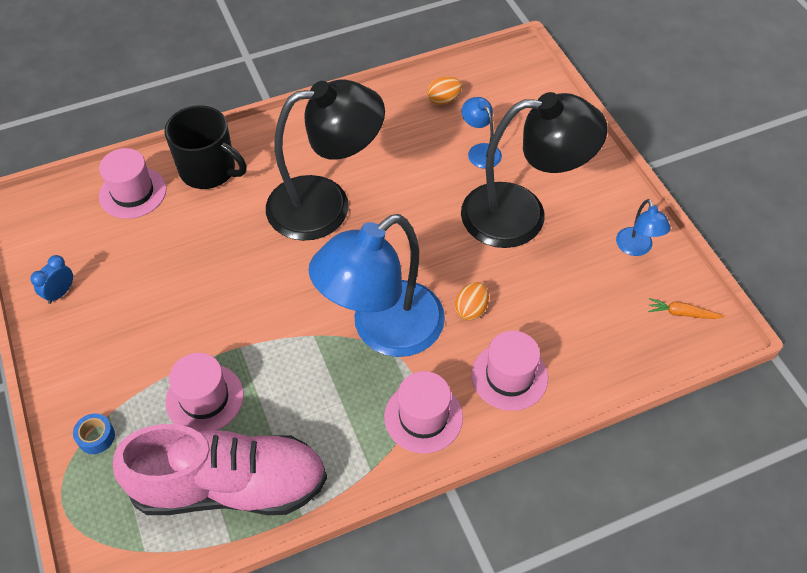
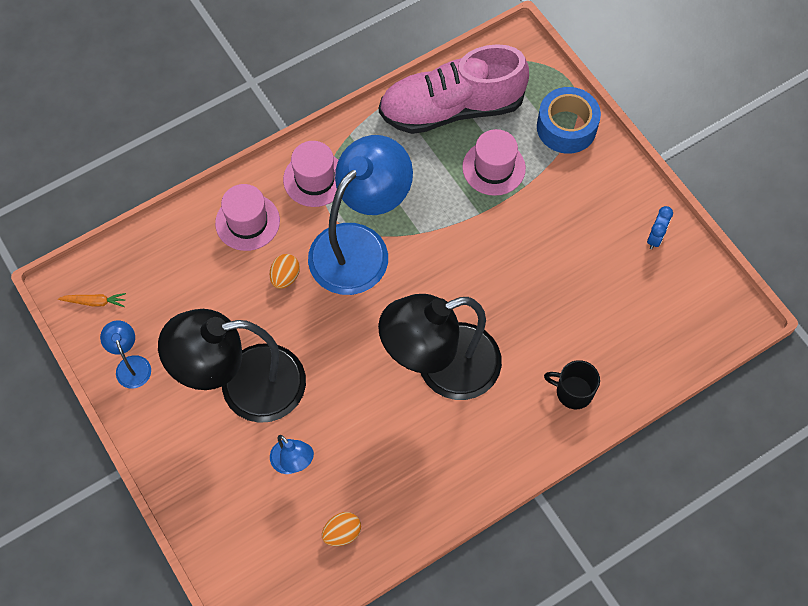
camera: 170 degrees right, 10 degrees up
blue tape [73,413,115,454] -> blue tape [537,87,601,154], size x2.10
pink hat [99,148,167,219] -> none
black mug [164,105,247,189] -> black mug [544,360,600,409], size x0.63

